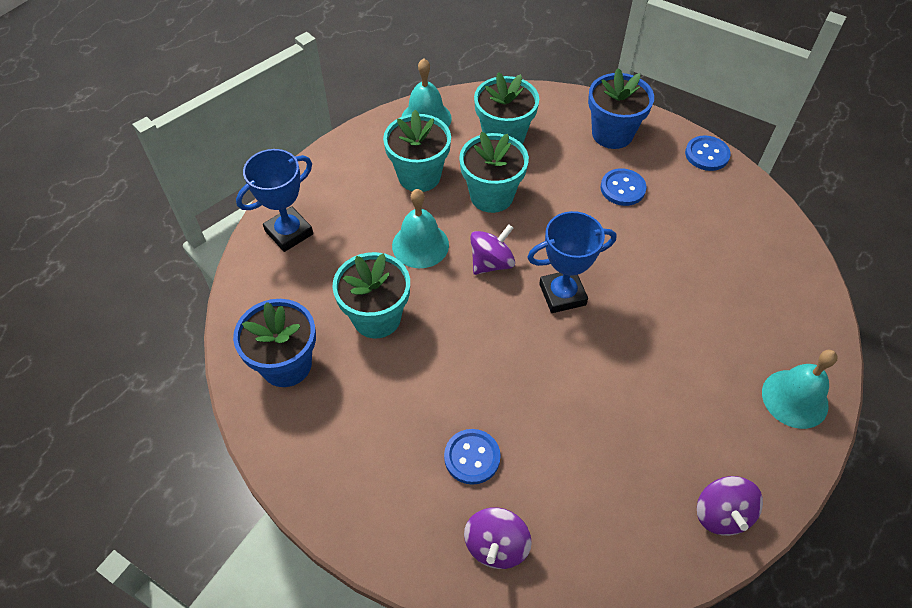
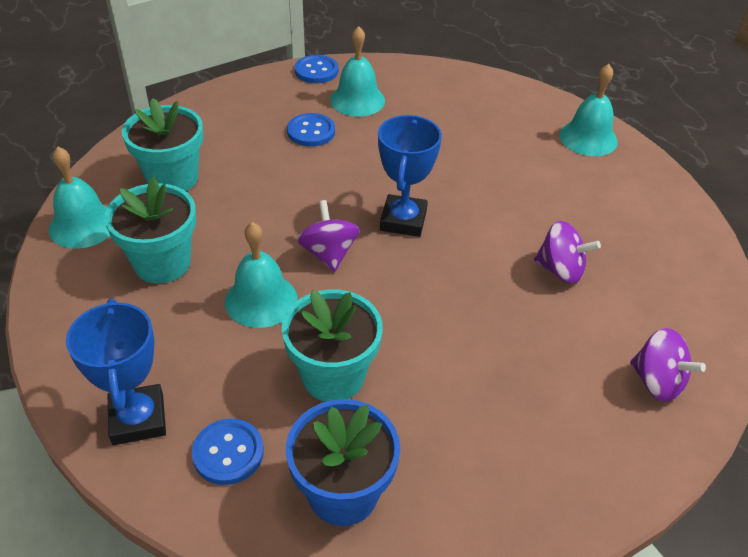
camera: 65 degrees left, 10 degrees down
blue button [444,429,501,485] -> blue button moved to [192,419,264,485]
turquoise flower pot [459,132,529,213] -> none
blue flower pot [588,68,654,149] -> none
purple spinning top [697,476,763,536] -> purple spinning top moved to [534,221,601,284]
none -> turquoise bell [330,26,385,117]

